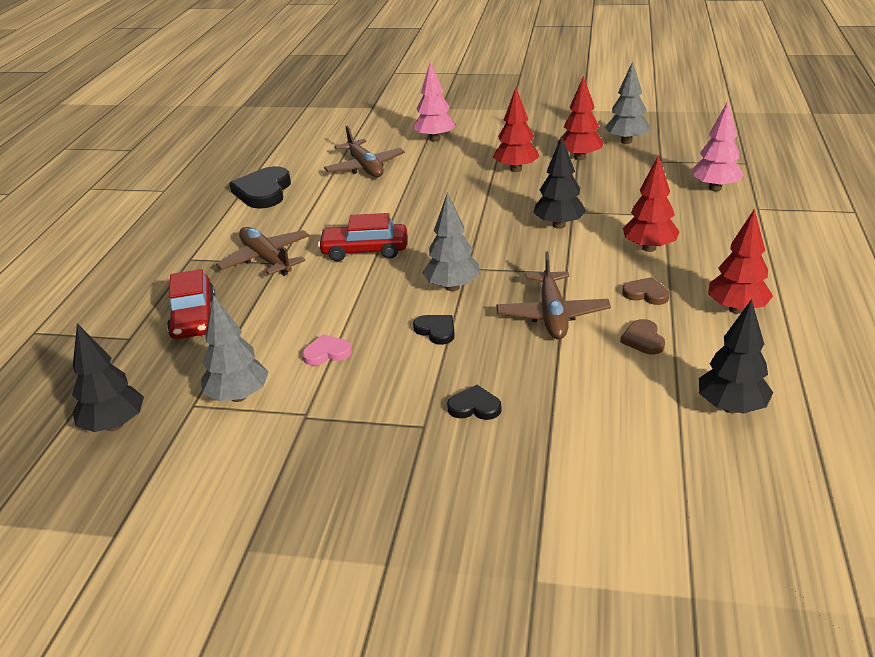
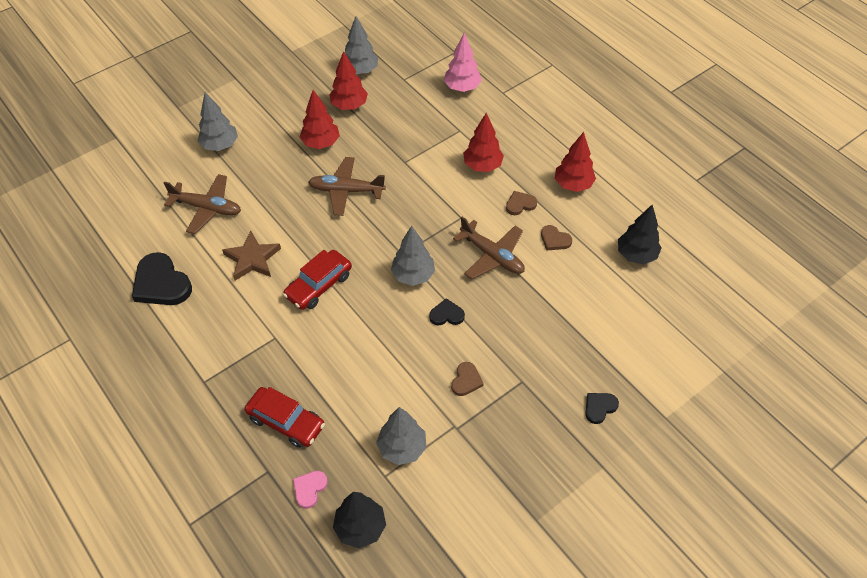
camera: 50 degrees left, 20 degrees up
brown plane [216,227,310,276] -> brown plane moved to [308,157,386,216]
pink heart [302,334,352,366] -> pink heart moved to [293,471,328,509]
pink tree [413,62,456,141] -> grey tree [198,92,238,151]
black heart [447,385,501,420] -> black heart moved to [585,393,619,424]
black tree [533,136,586,229] -> none
none -> brown star [222,231,281,280]
none -> brown heart [451,362,484,396]

